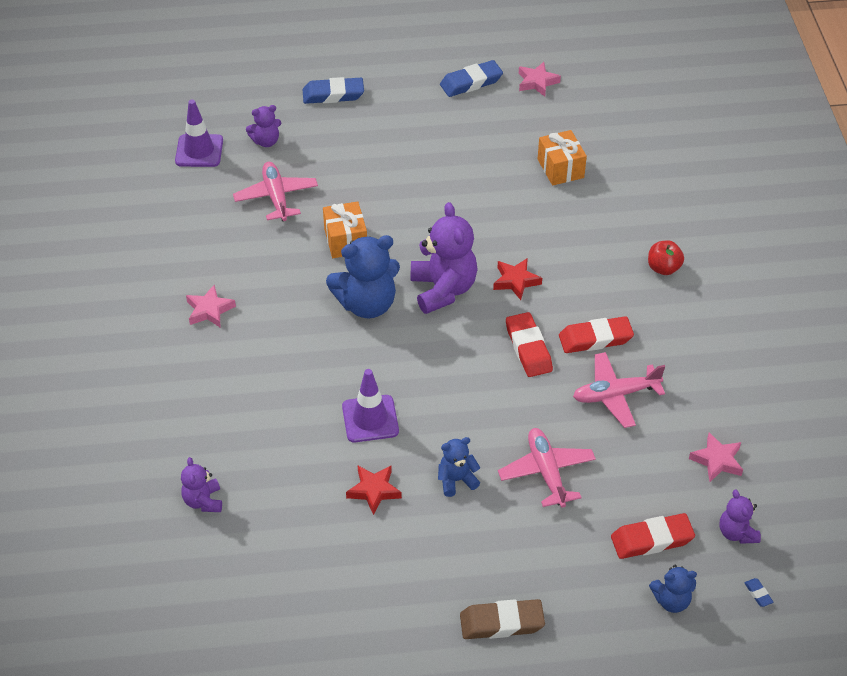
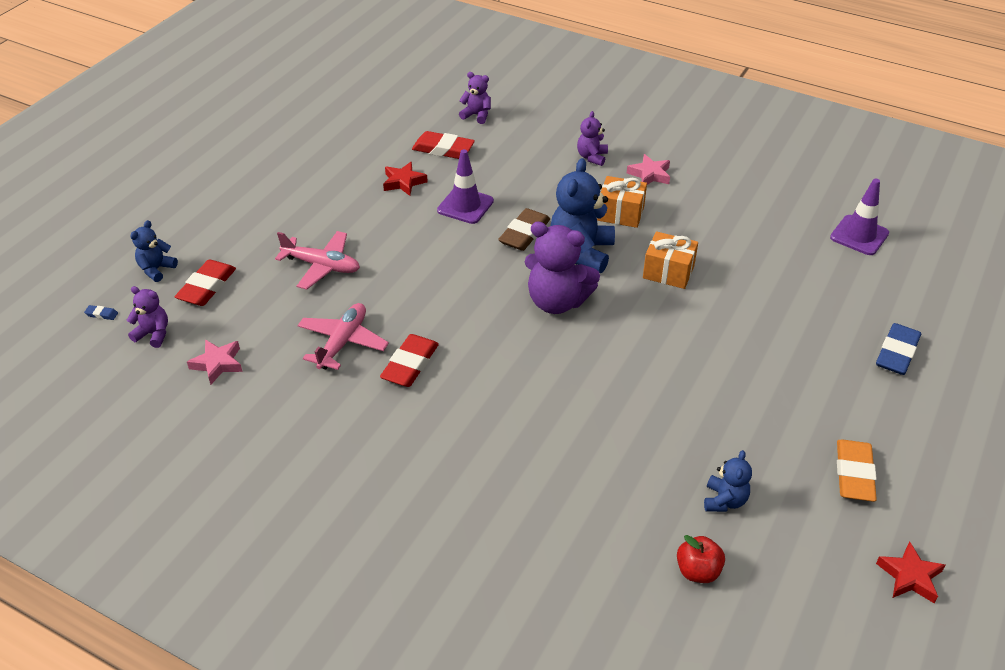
camera: 125 degrees right, 5 degrees down
pink plane [233,162,318,221] -> none
purple teddy bear [246,105,281,147] -> purple teddy bear moved to [577,111,608,166]
blue teddy bear [438,437,481,497] -> blue teddy bear moved to [704,450,752,512]
blue eraser [440,60,503,97] -> orange eraser [837,439,877,502]
brown eraser [460,599,545,639] -> brown eraser moved to [498,208,550,251]
red star [493,258,542,300] -> red star moved to [876,541,945,603]
red eraser [506,312,553,377] -> red eraser moved to [412,131,475,159]
pink star [519,62,561,97] -> none
orange gift [538,130,587,186] -> orange gift moved to [597,176,647,228]
red apple [648,240,684,275] -> red apple moved to [677,535,725,583]

